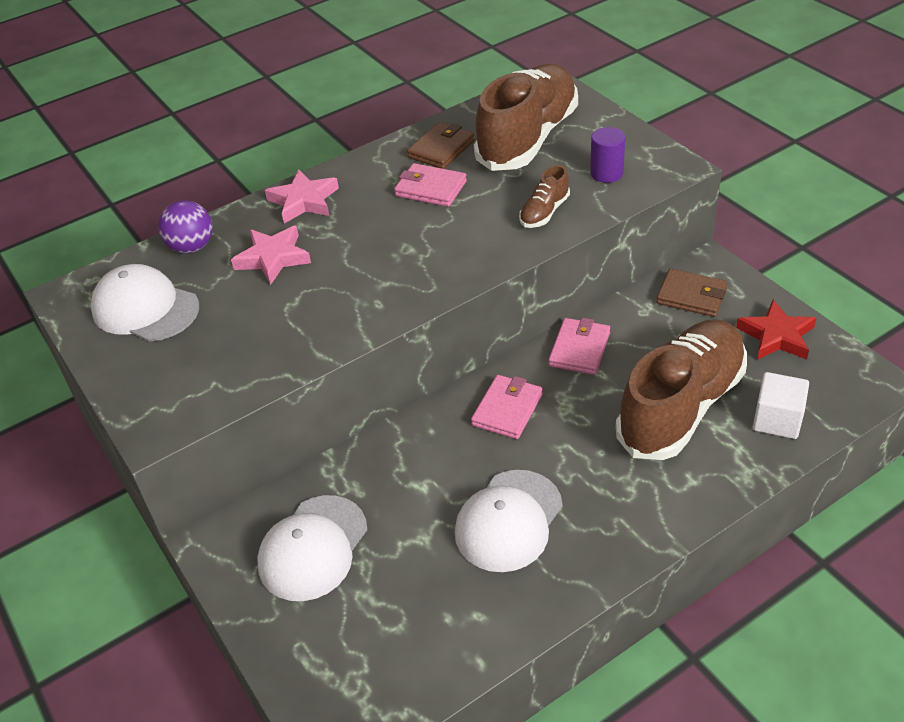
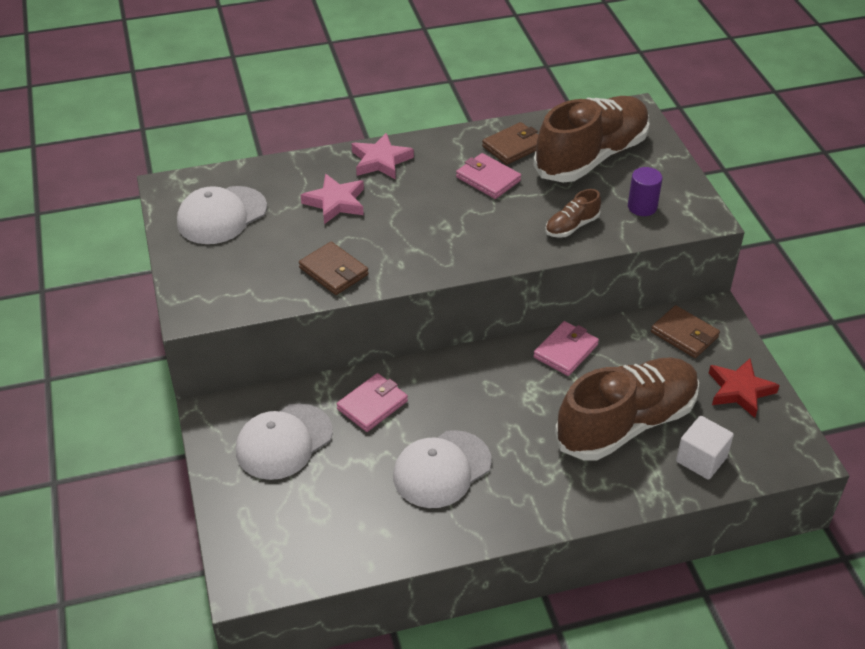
camera: 15 degrees right, 0 degrees up
white cap [91,264,199,341] -> white cap turned 90 degrees counterclockwise [177,186,267,244]
purple ball [158,200,213,253] -> none
pink wallet [471,375,543,439] -> pink wallet moved to [337,373,408,432]
none -> brown wallet [299,242,368,295]

